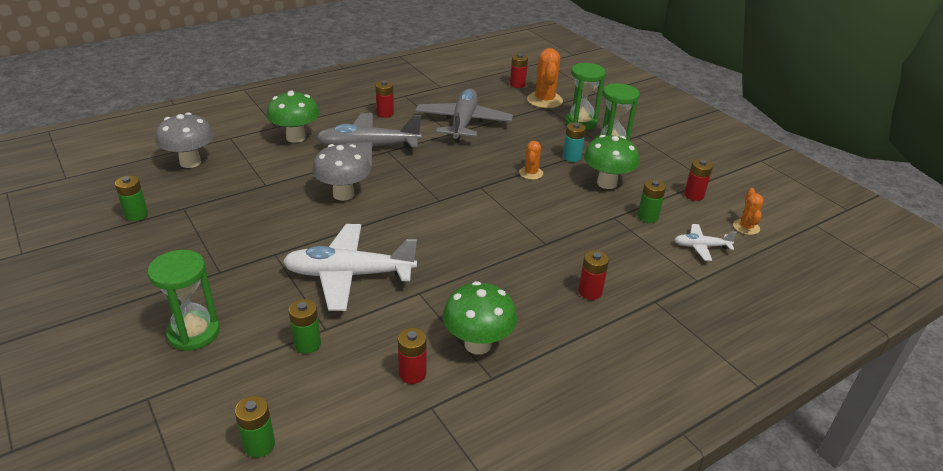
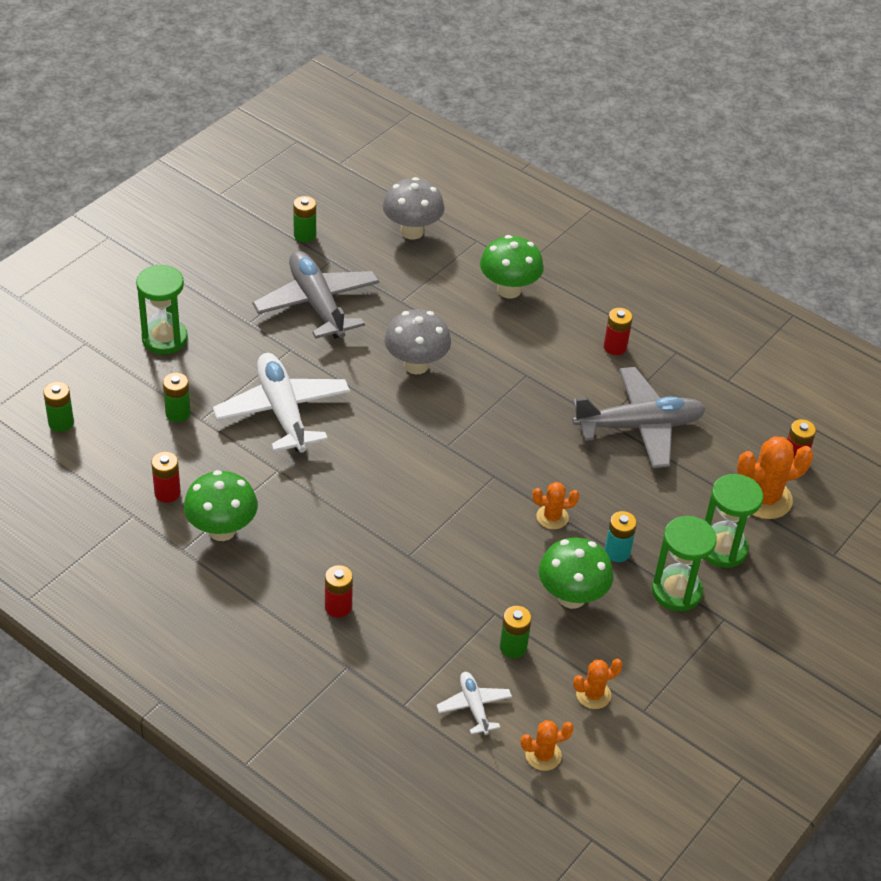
camera: 70 degrees right, 10 degrees up
grey plane [316,113,421,167] -> grey plane moved to [252,251,379,339]
red battery [684,159,713,201] -> orange cactus [573,659,623,709]

